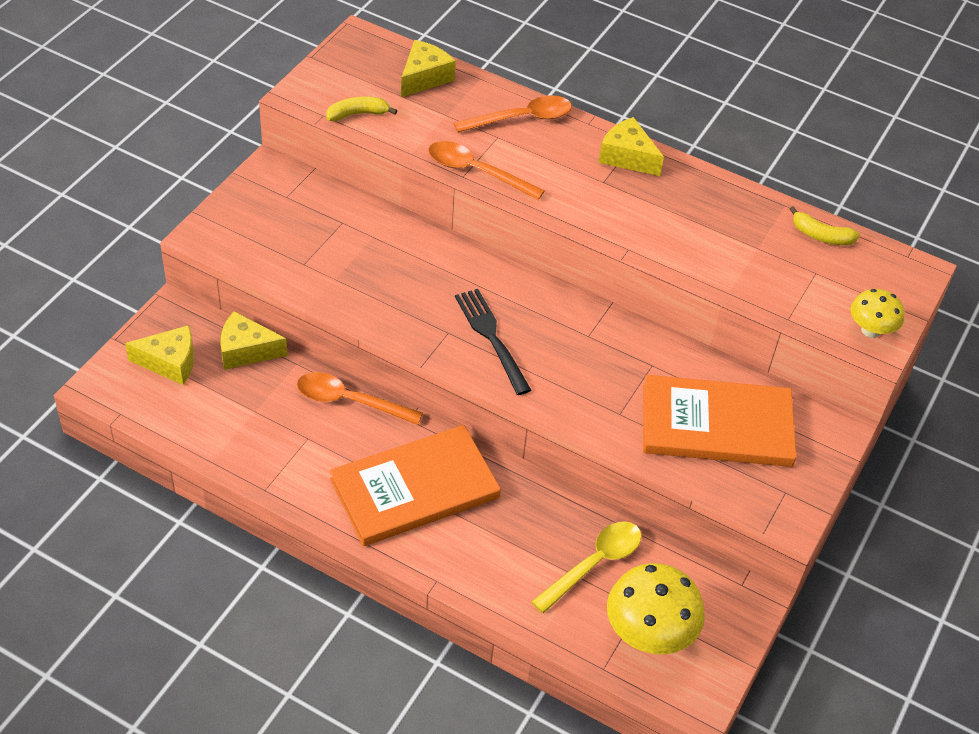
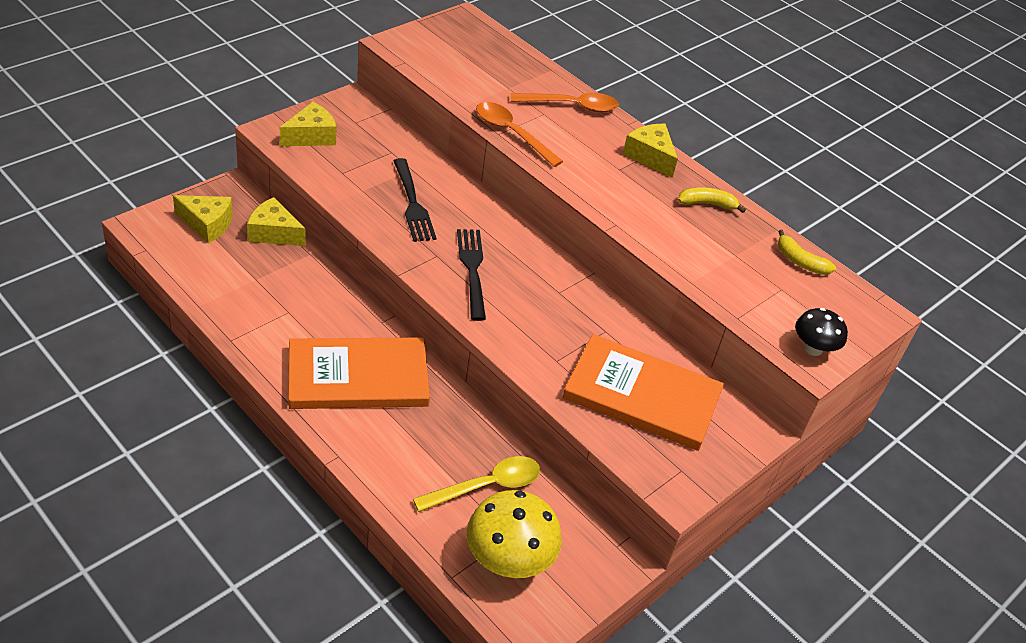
camera: 15 degrees right, 5 degrees down
orange spoon [297,372,423,425] -> none
yellow banana [326,97,397,121] -> yellow banana moved to [678,187,746,213]
yellow cheese [401,40,456,97] -> yellow cheese moved to [280,102,336,146]
yellow mushroom [851,289,904,338] -> black mushroom [795,308,848,356]
none -> black fork [393,158,436,242]

